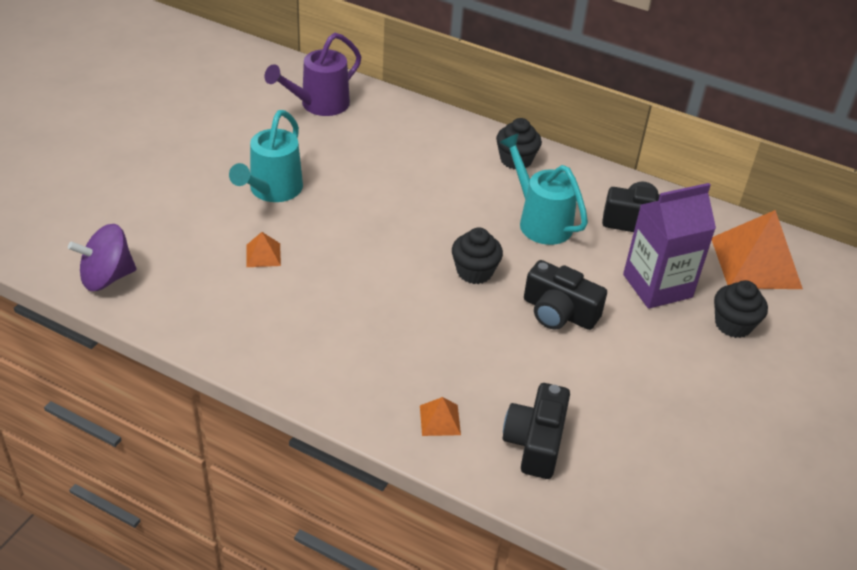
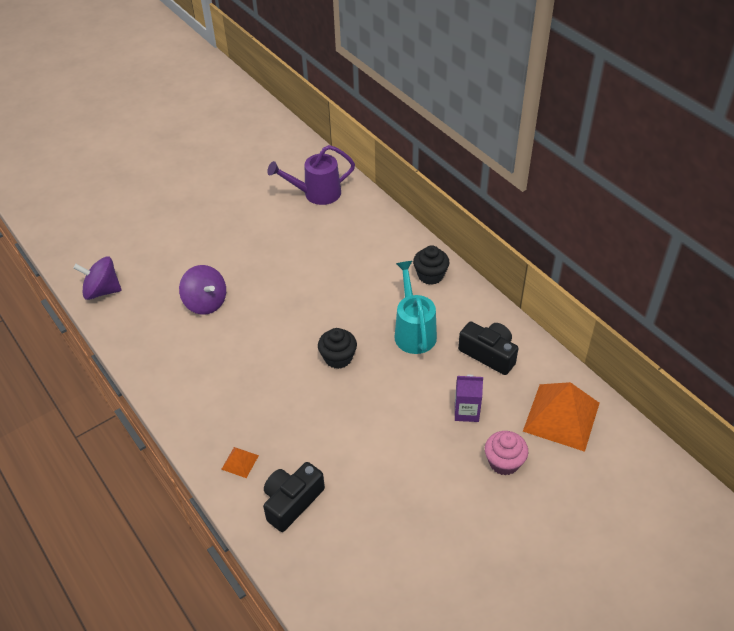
camera: 30 degrees right, 5 degrees up
turquoise watering can [229,110,303,202] -> none
orange pyramid [247,232,281,267] -> purple spinning top [179,265,226,315]
black camera [524,260,607,330] -> none
purple carton [623,183,716,309] -> purple carton [455,375,483,422], size x0.57
black cupcake [714,280,768,338] -> pink cupcake [485,431,528,476]

